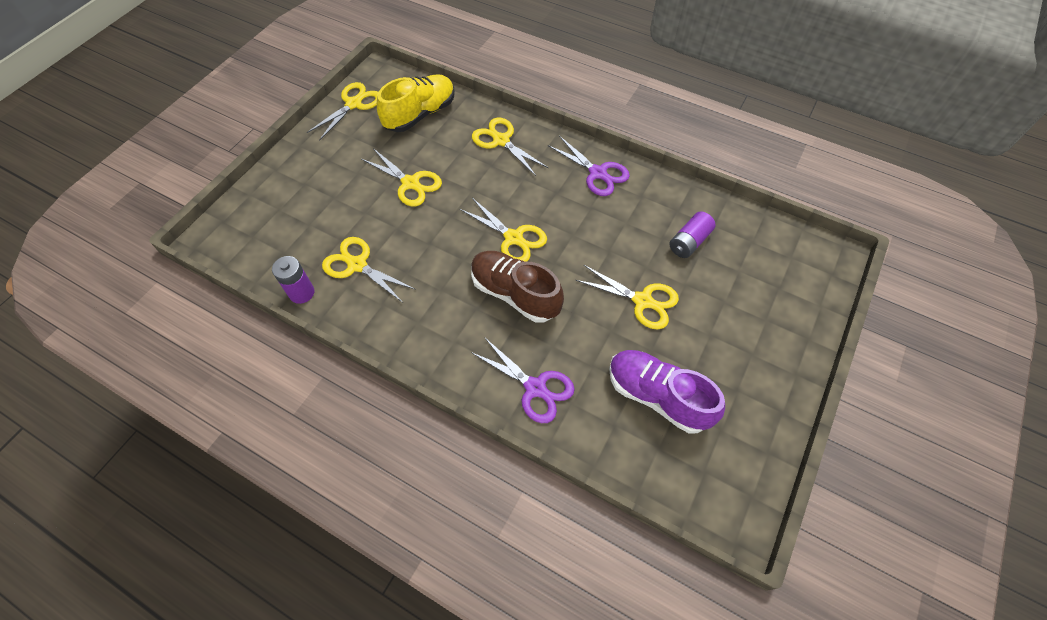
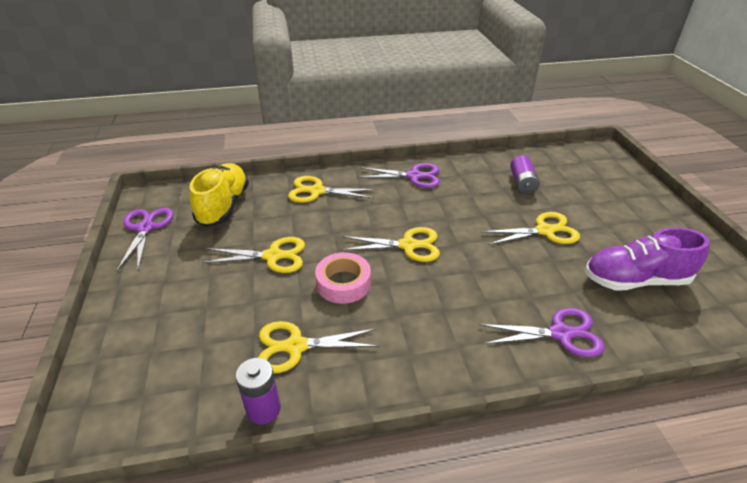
camera: 40 degrees left, 20 degrees down
yellow scissors [307,82,378,141] -> purple scissors [117,208,174,271]
brown shoe [471,251,564,323] -> none
none -> pink tape [315,252,371,304]

